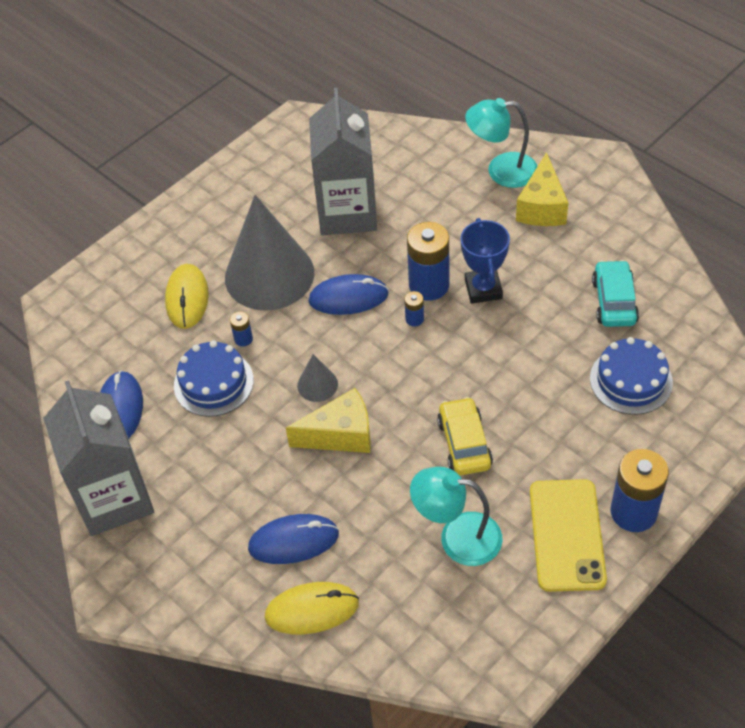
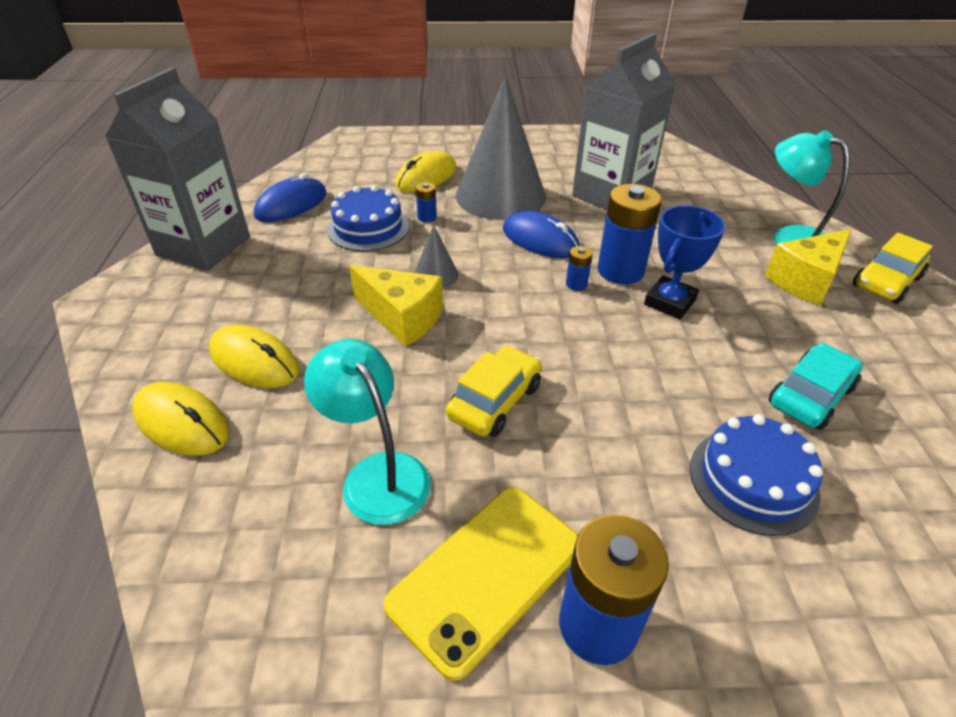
camera: 40 degrees right, 10 degrees down
blue mouse [248,514,339,564] -> yellow mouse [209,325,299,388]
none -> yellow car [853,233,933,304]

